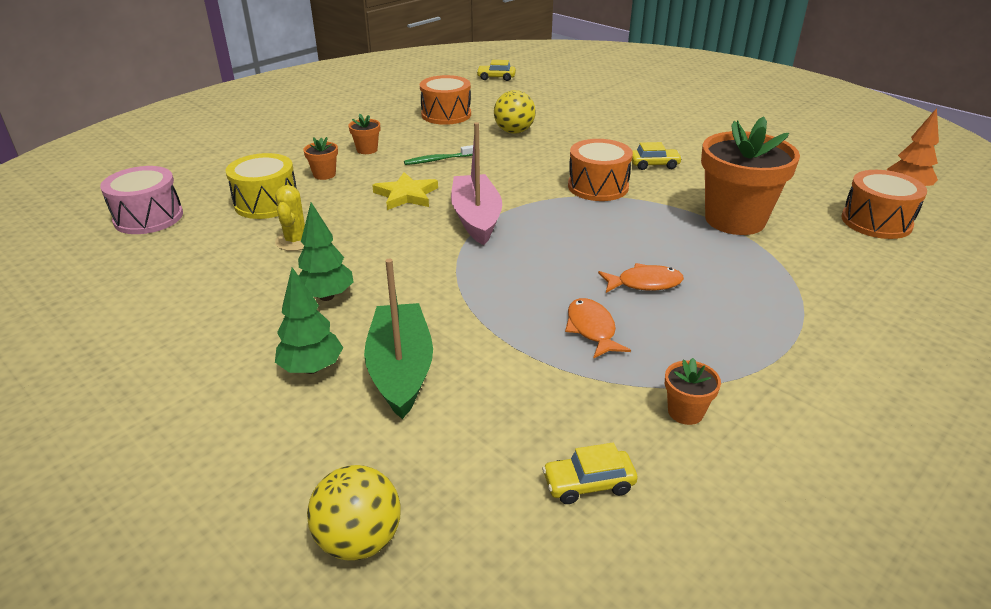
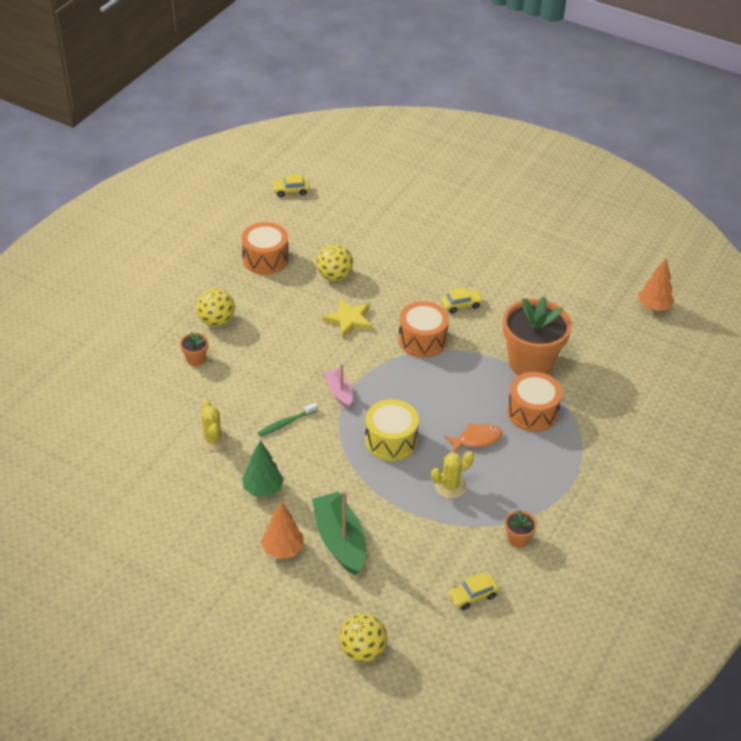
camera: 15 degrees left, 10 degrees up
pink drum [100,166,183,234] -> none
yellow drum [225,153,297,219] -> yellow drum moved to [365,399,419,461]
green tree [275,267,343,374] -> orange tree [261,502,304,559]
orange flower pot [348,114,380,154] -> yellow ball [196,288,235,327]
yellow star [372,172,438,210] -> yellow star moved to [322,298,372,338]
green toothbrush [404,145,473,165] -> green toothbrush moved to [258,403,318,437]
pink boat [451,122,502,245] -> pink boat [325,364,353,408], size x0.56
orange fish [565,298,631,359] -> yellow cactus [431,451,474,499]
orange drum [841,170,927,239] -> orange drum moved to [507,372,562,432]

